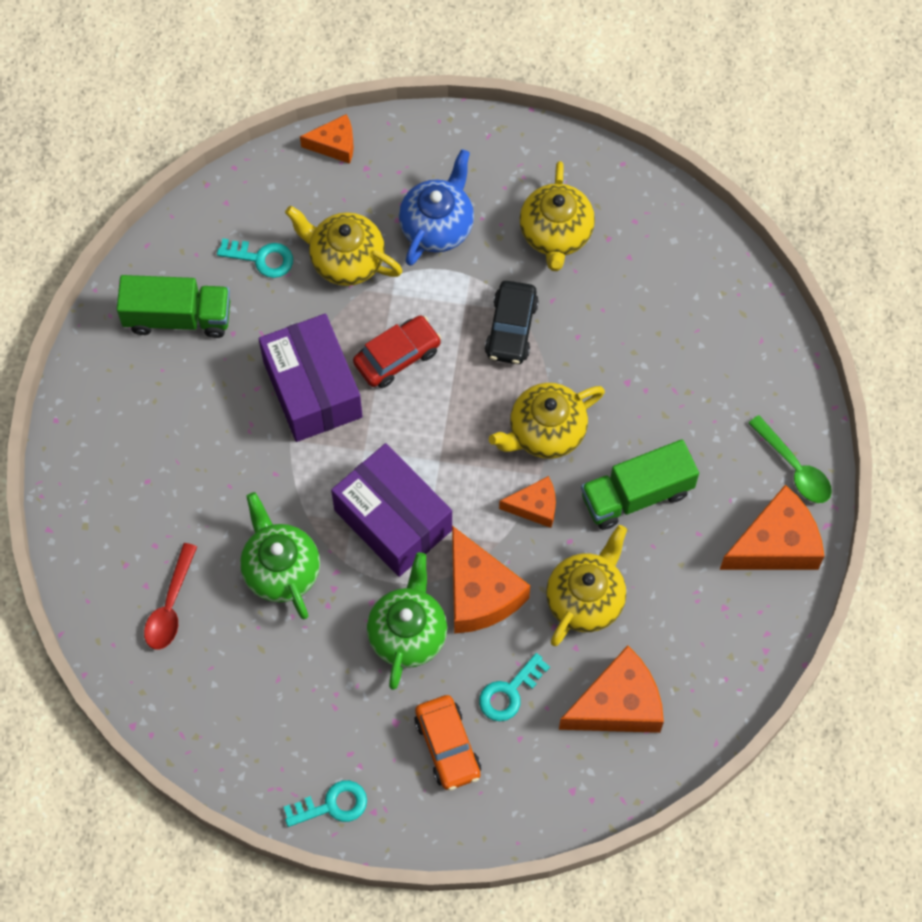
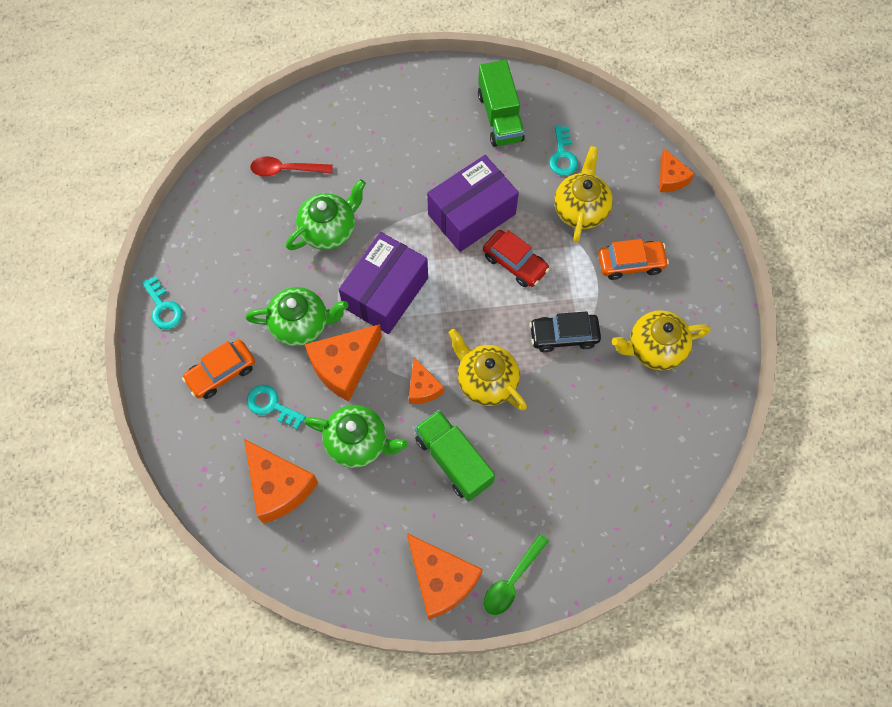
camera: 75 degrees right, 0 degrees up
blue teapot [399,149,474,266] -> orange car [598,239,669,280]
yellow teapot [546,525,627,646] -> green teapot [304,405,408,468]

